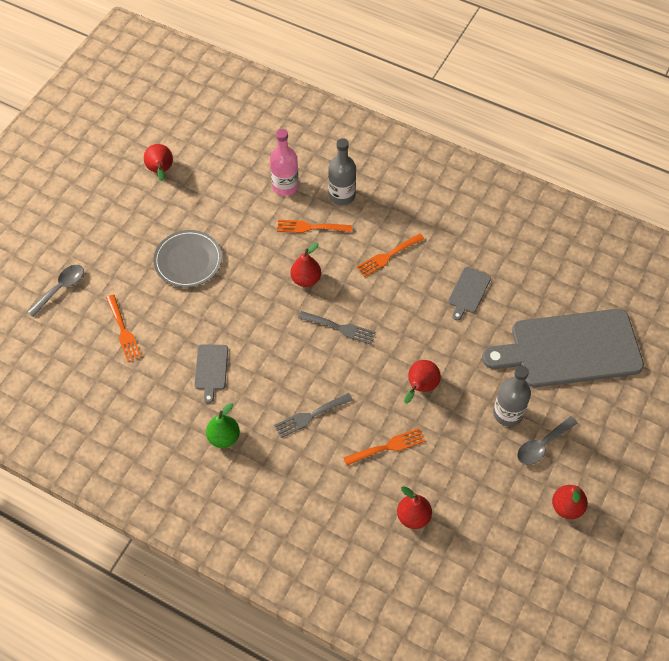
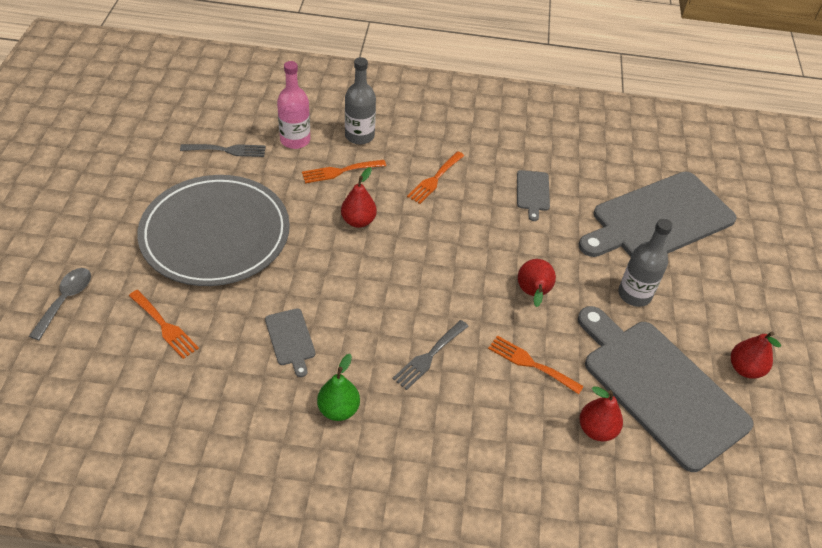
camera: 25 degrees left, 10 degrees down
red pear [144,144,173,181] -> none
grey plate [153,230,222,288] -> grey plate [137,175,290,286], size x1.80
grey fork [298,311,376,345] -> grey fork moved to [180,144,266,157]
orange fork [343,428,425,466] -> orange fork turned 105 degrees counterclockwise [488,336,584,394]
grey spoon [517,416,577,465] -> none
none -> grey cutting board [578,306,754,472]

